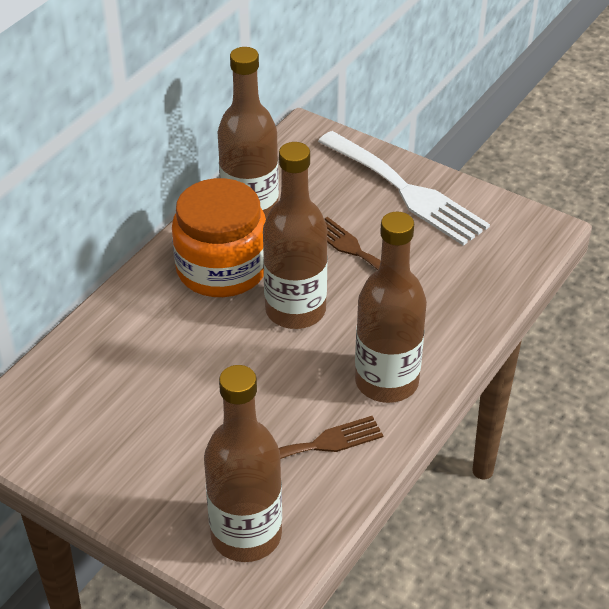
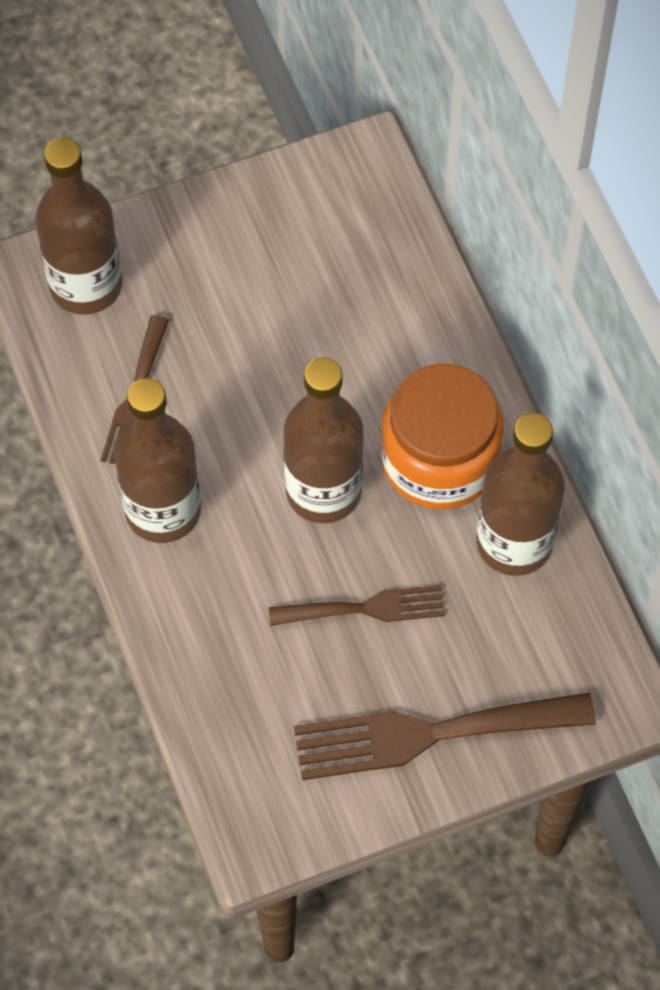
camera: 125 degrees right, 20 degrees up
white fork [318,131,490,246] -> brown fork [294,692,596,780]

